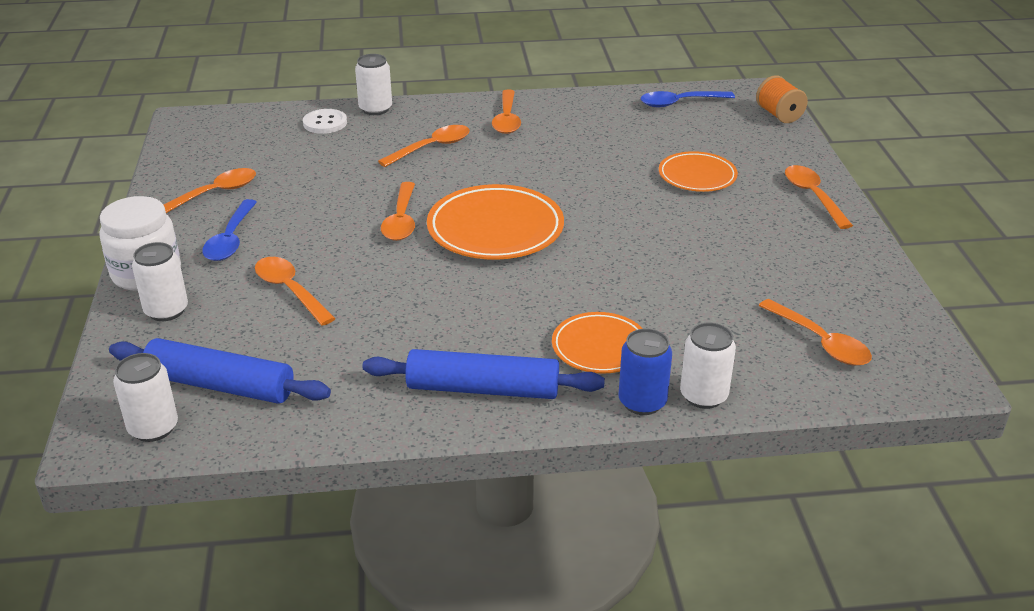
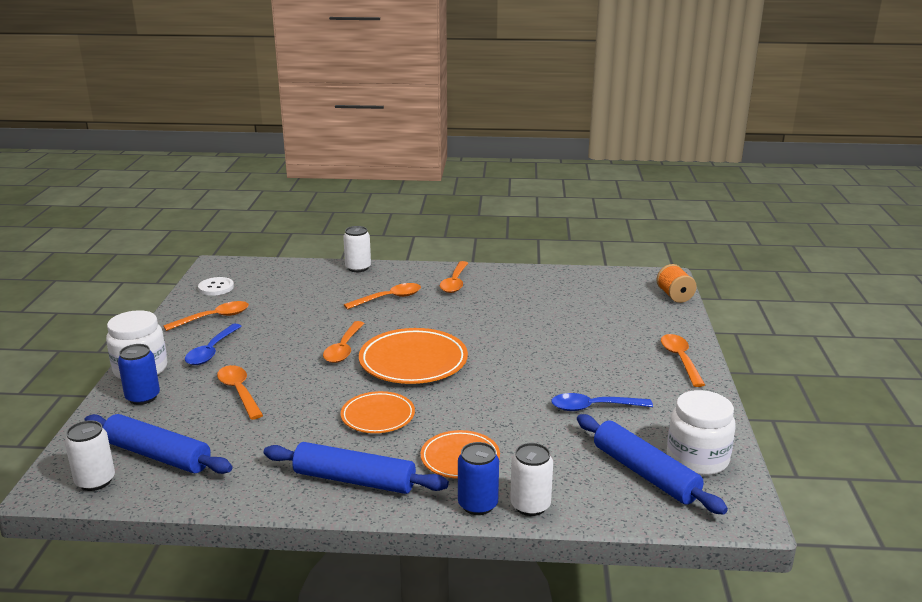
camera: 10 degrees right, 10 degrees down
white can [132,242,188,321] -> blue can [118,344,160,405]
white button [303,109,347,134] -> white button moved to [198,277,234,296]
blue spoon [640,91,735,107] -> blue spoon moved to [551,393,653,411]
orange plate [659,151,738,192] -> orange plate moved to [341,391,415,433]
orange spoon [758,299,872,366] -> blue rolling pin [577,414,728,515]
none -> white jar [667,390,736,476]

